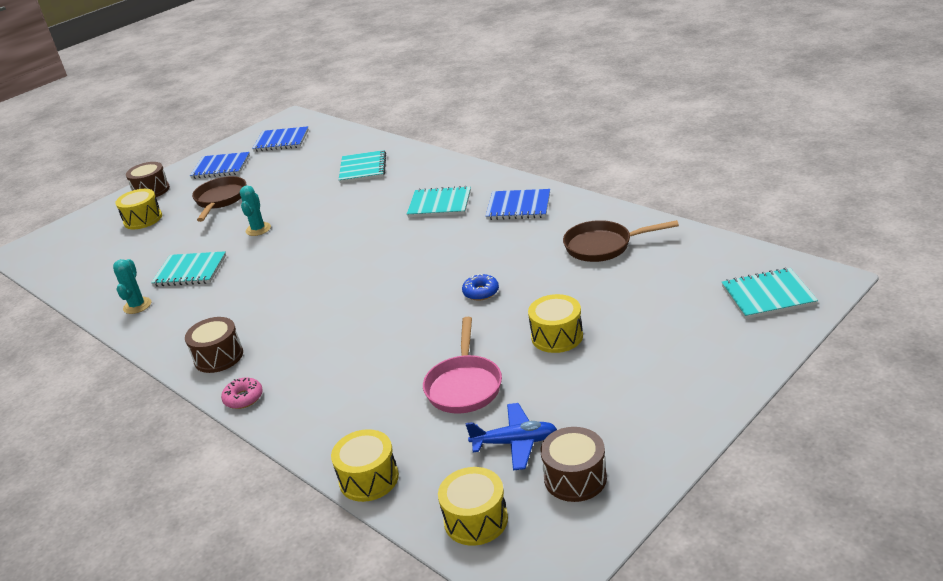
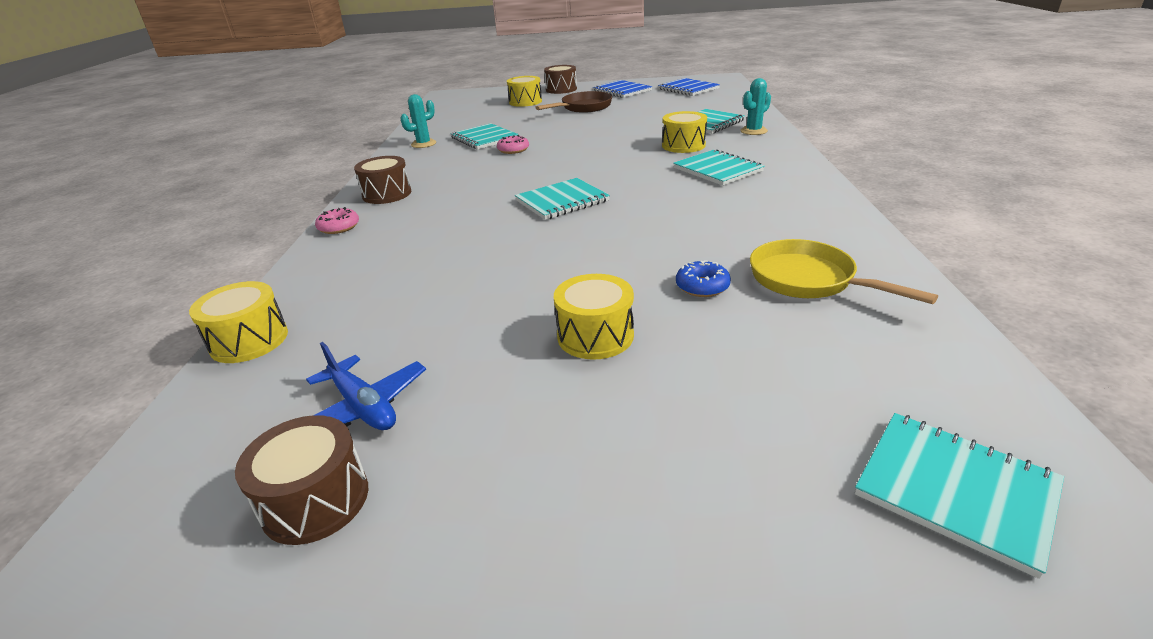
camera: 45 degrees right, 0 degrees up
turquoise cactus [240,186,271,236] -> turquoise cactus moved to [740,78,771,135]
pink pan [423,317,502,413] -> none
yellow drum [438,467,508,546] -> yellow drum moved to [662,111,707,153]
blue donut [462,274,499,301] -> blue donut moved to [676,260,731,297]
blue notebook [486,189,550,220] -> none
brown pan [563,220,679,262] -> yellow pan [750,239,938,304]
none -> pink donut [497,135,529,154]
none -> turquoise notebook [515,178,610,220]

